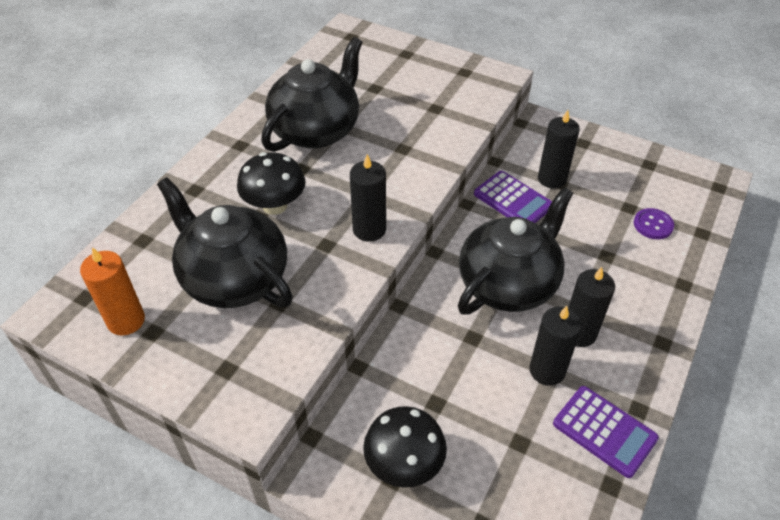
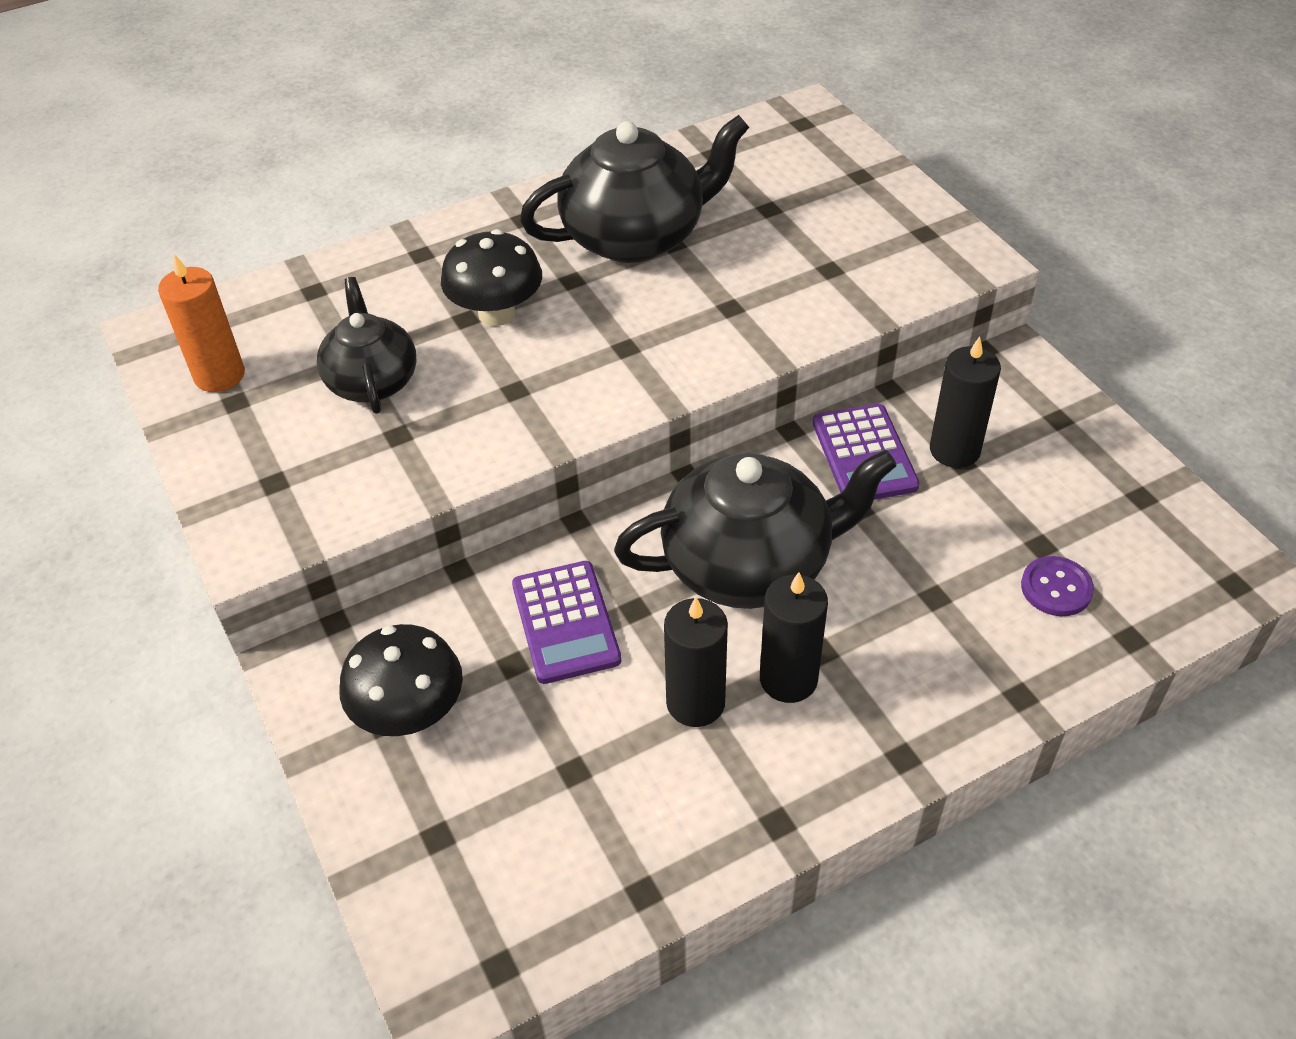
camera: 35 degrees right, 0 degrees up
black teapot [157,177,293,308] -> black teapot [317,277,417,414], size x0.62
black candle [350,154,386,242] -> none
purple calculator [553,386,659,478] -> purple calculator moved to [512,561,621,684]

